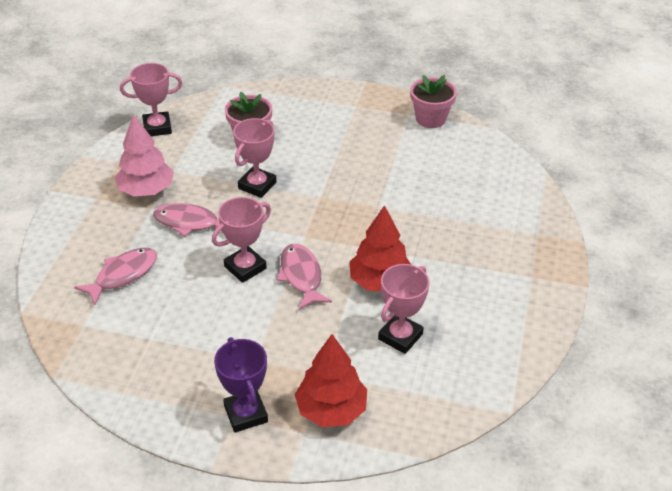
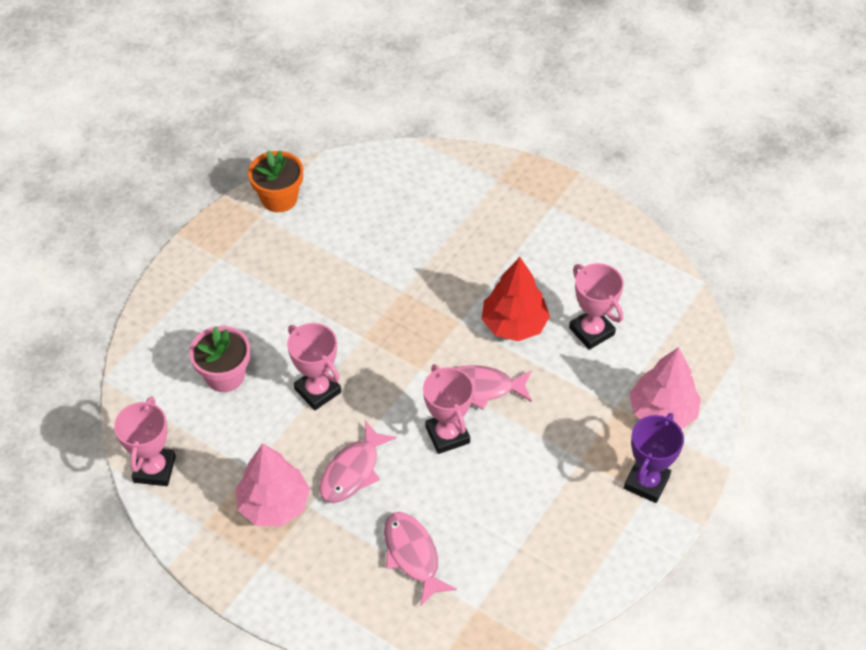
camera: 70 degrees left, 10 degrees up
purple trophy [214,337,268,432] -> purple trophy turned 60 degrees counterclockwise [624,413,684,503]
red tree [294,334,367,427] -> pink tree [630,347,701,429]
pink flower pot [410,75,457,128] -> orange flower pot [248,150,303,212]

